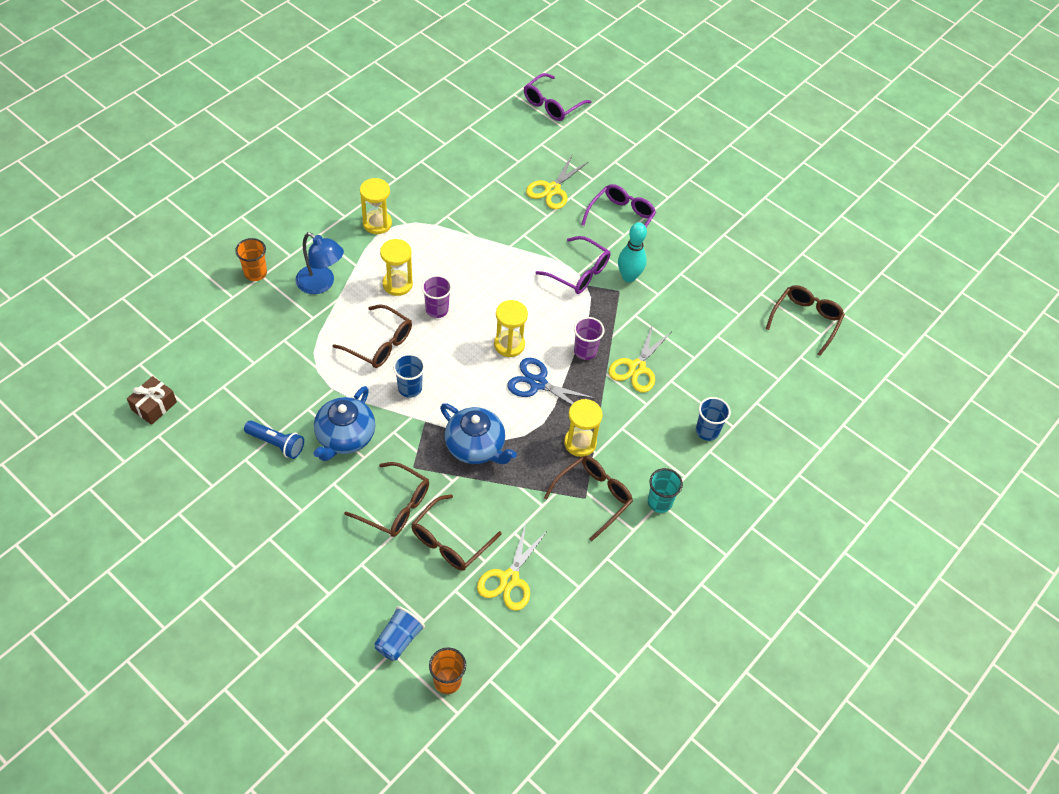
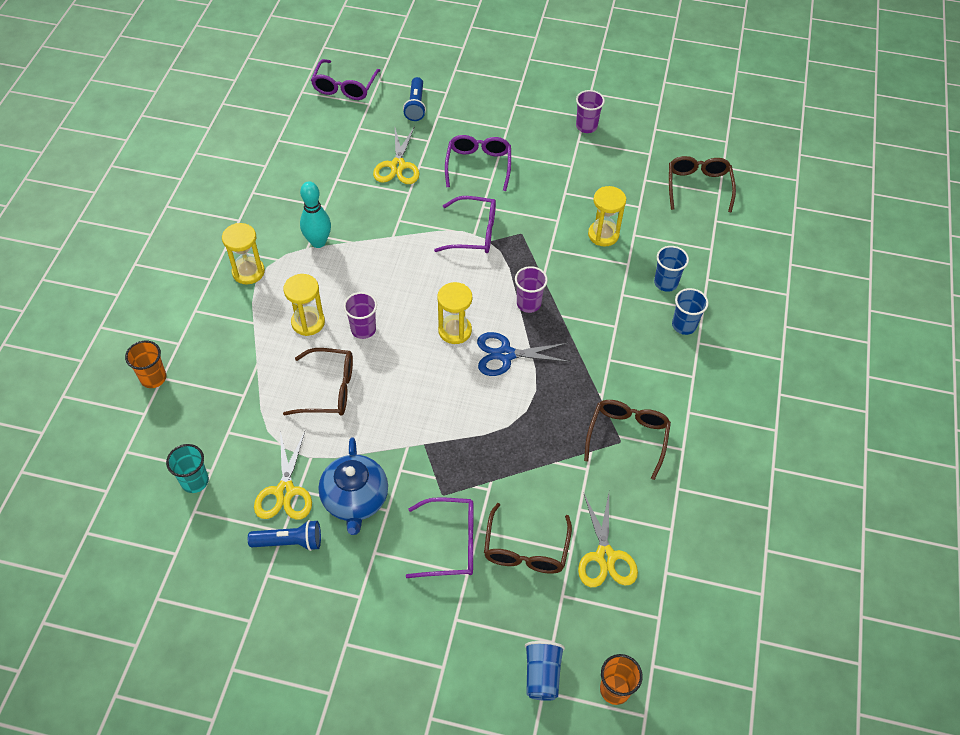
camera: 25 degrees left, 0 degrees up
brown gift [127,376,177,425] -> none
blue lamp [295,232,344,294] -> none
brown glasses [344,462,429,537] -> purple glasses [406,497,474,578]
blue cup [393,354,425,398] -> blue cup moved to [654,246,689,292]
blue teapot [440,403,517,464] -> none
yellow hourglass [564,399,603,457] -> yellow hourglass moved to [588,186,626,246]
yellow scissors [608,324,671,393] -> yellow scissors moved to [254,431,312,520]
turquoise bowling pin [618,222,647,282] -> turquoise bowling pin moved to [300,181,331,248]
turquoise cup [648,468,683,513] -> turquoise cup moved to [166,444,209,493]
none -> blue flashlight [403,77,426,121]
none -> purple cup [576,90,605,133]

